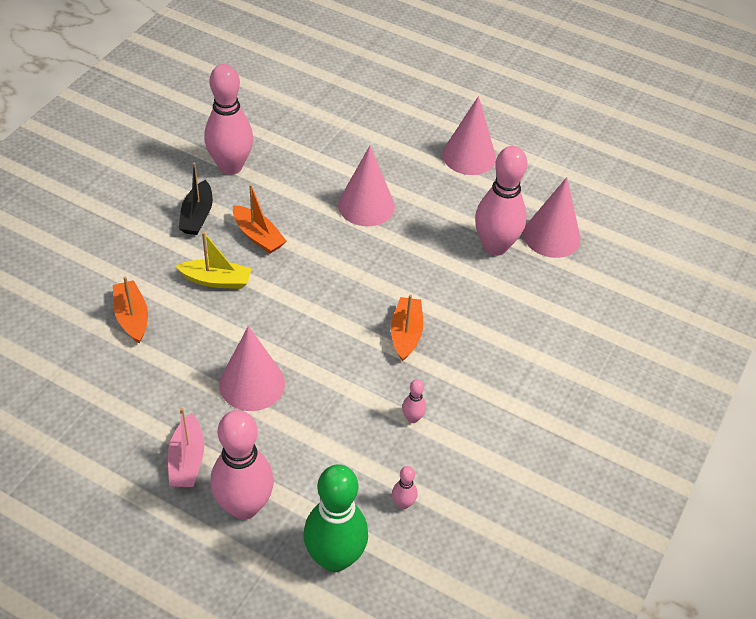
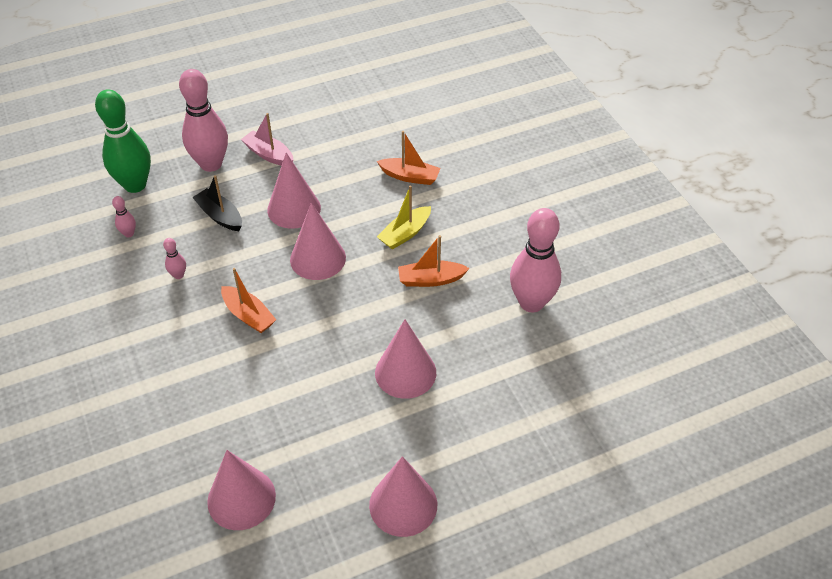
camera: 130 degrees right, 0 degrees up
black boat [179,162,213,235] -> black boat moved to [192,175,242,231]
pink bowling pin [475,146,527,256] -> none
none -> pink cone [290,203,346,280]

